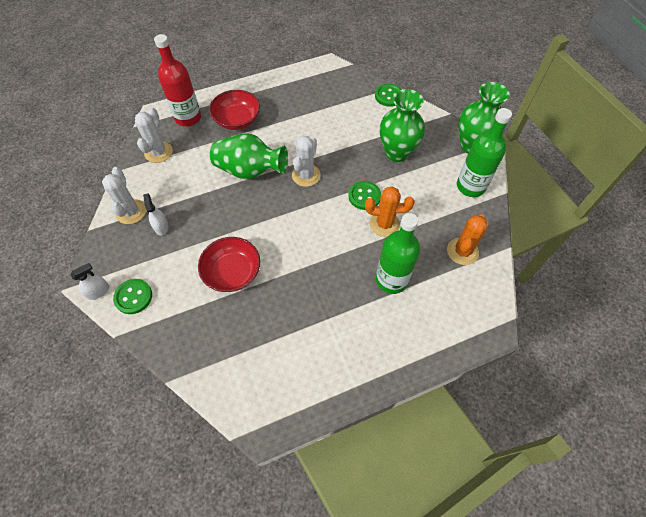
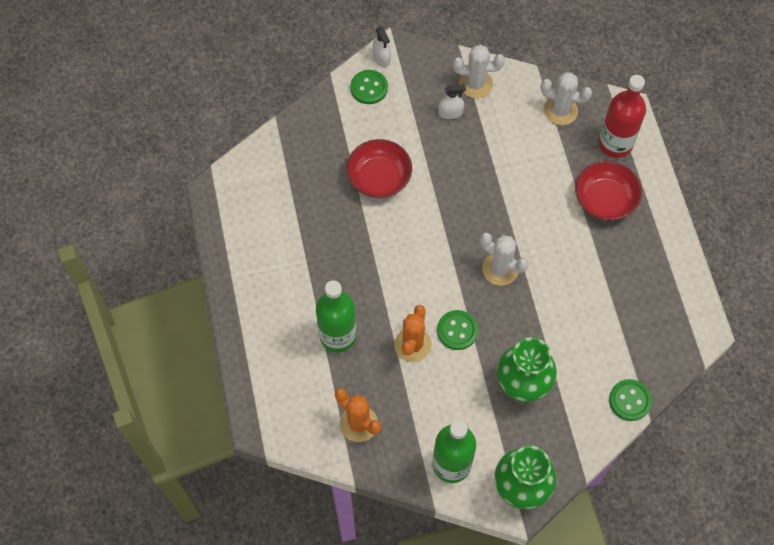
camera: 100 degrees right, 5 degrees up
green vase [210,133,288,180] -> none

